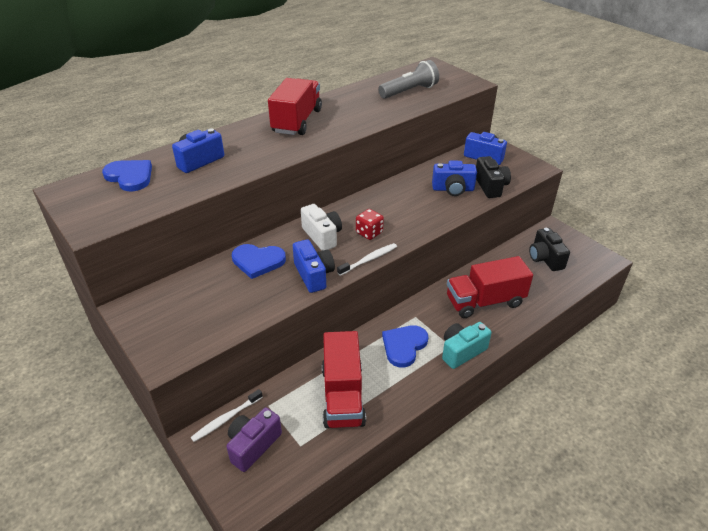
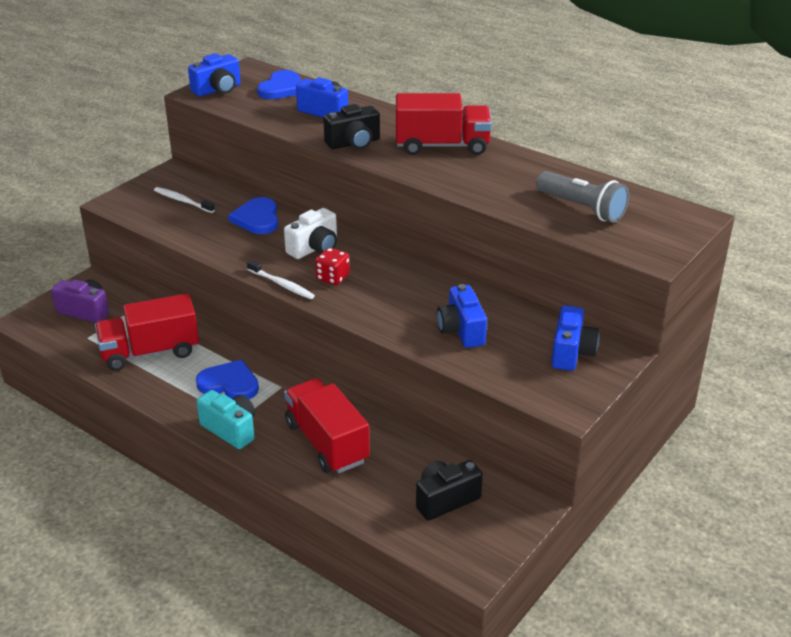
camera: 75 degrees right, 5 degrees down
white toothbrush [191,389,263,442] -> white toothbrush moved to [154,187,215,213]
blue camera [293,239,335,293] -> blue camera moved to [188,53,241,97]
black camera [476,156,511,198] -> black camera moved to [323,104,380,149]

